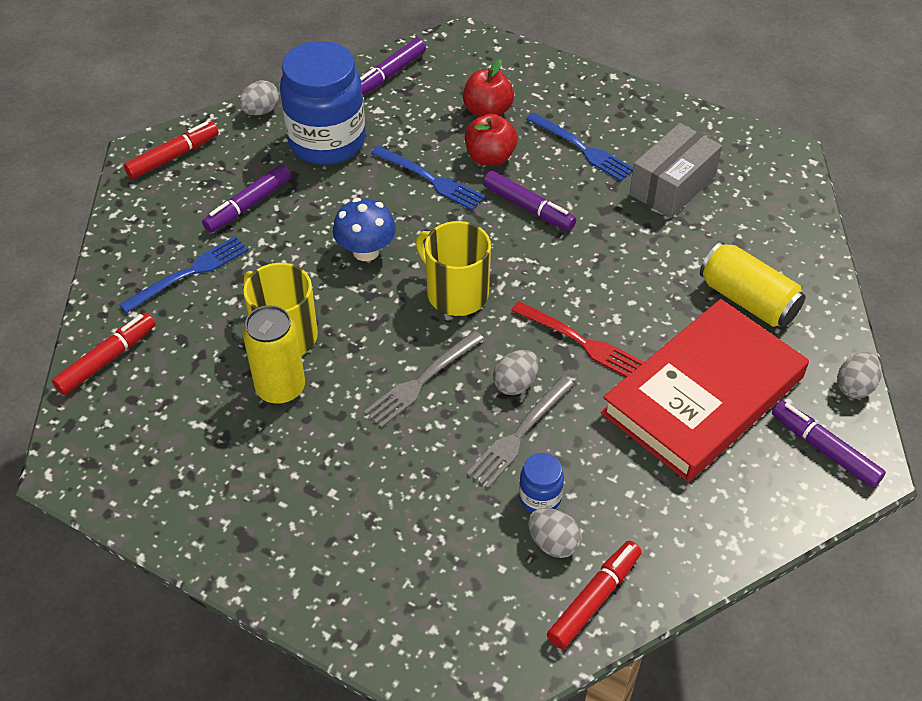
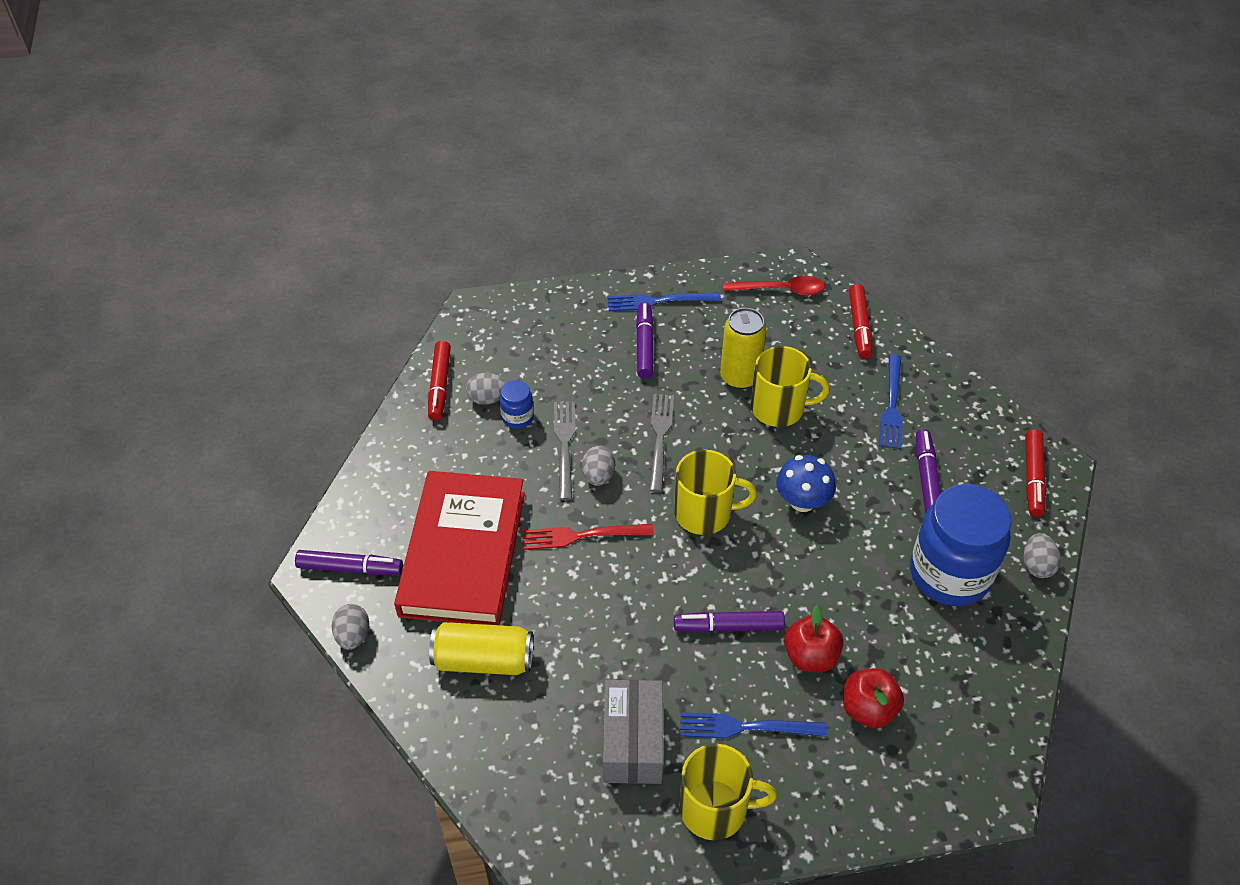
camera: 140 degrees right, 0 degrees up
purple marker [360,38,426,95] -> purple marker moved to [636,302,654,379]
blue fork [371,146,485,210] -> blue fork moved to [608,292,721,311]
none -> yellow mug [680,744,777,840]
none -> red spoon [723,276,825,296]

